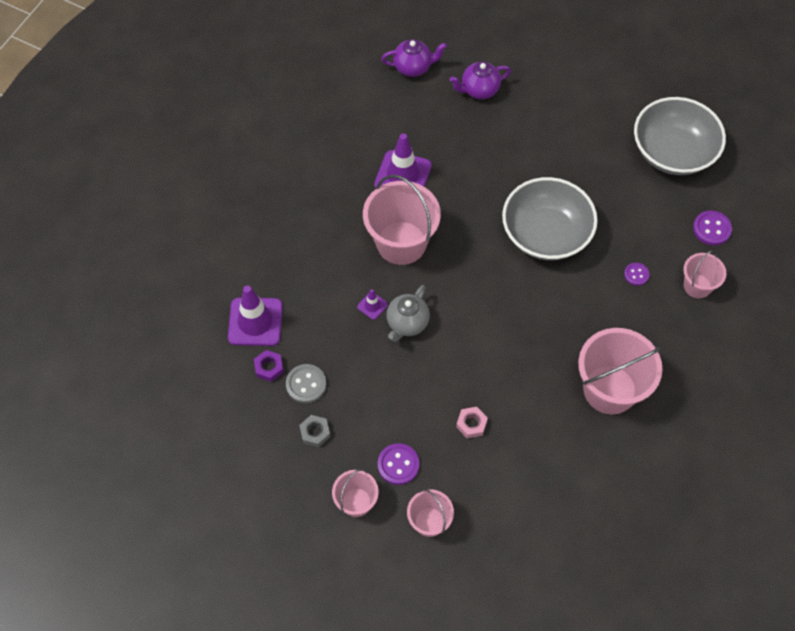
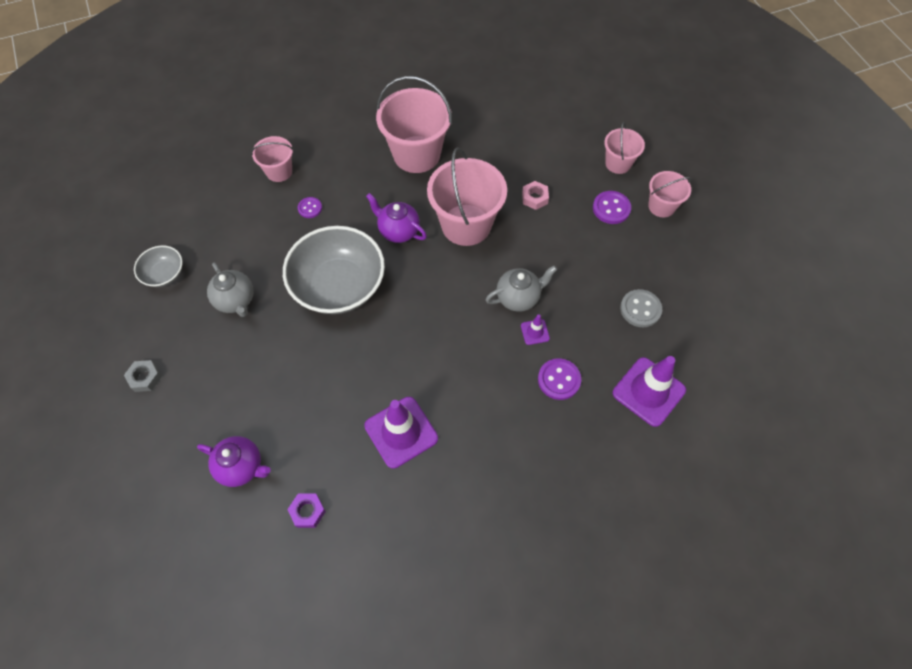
camera: 140 degrees left, 0 degrees up
purple nut [254,350,284,382] -> purple nut moved to [287,493,326,528]
grey nut [299,415,330,448] -> grey nut moved to [124,360,161,392]
pink bucket [363,175,441,265] -> pink bucket moved to [427,147,507,246]
purple teapot [381,39,447,77] -> purple teapot moved to [366,193,427,243]
grey bowl [634,97,726,175] -> grey bowl [134,245,183,287], size x0.48
purple button [693,211,732,246] -> purple button moved to [538,359,581,400]
none -> grey teapot [207,262,254,317]

